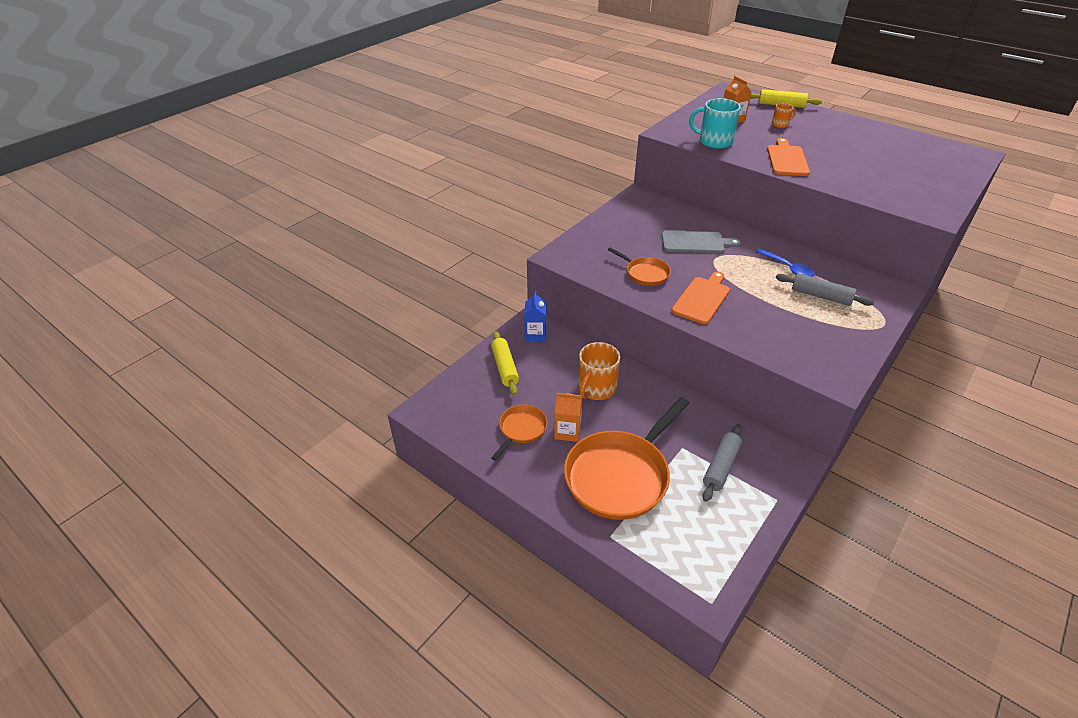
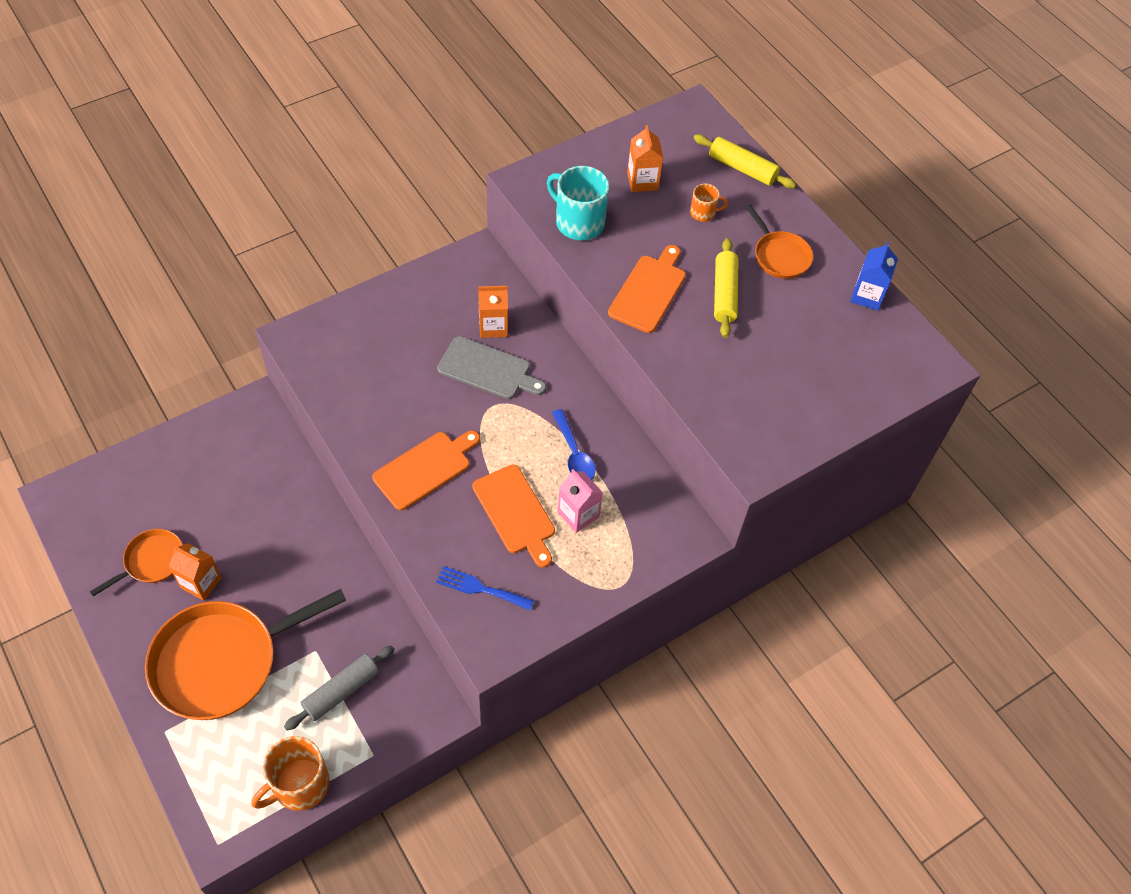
camera: 15 degrees right, 15 degrees up
yellow rolling pin [491,331,519,395] -> yellow rolling pin moved to [714,238,739,338]
blue carton [524,291,546,341] -> blue carton moved to [850,242,898,311]
orange mug [578,342,620,400] -> orange mug moved to [251,736,330,811]
orange pan [608,247,671,286] -> orange pan moved to [746,205,813,279]
grey rolling pin [776,273,874,306] -> pink carton [558,469,603,533]
none -> blue fork [436,566,534,610]
none -> orange cutting board [472,465,555,568]
none -> orange carton [478,286,508,338]

